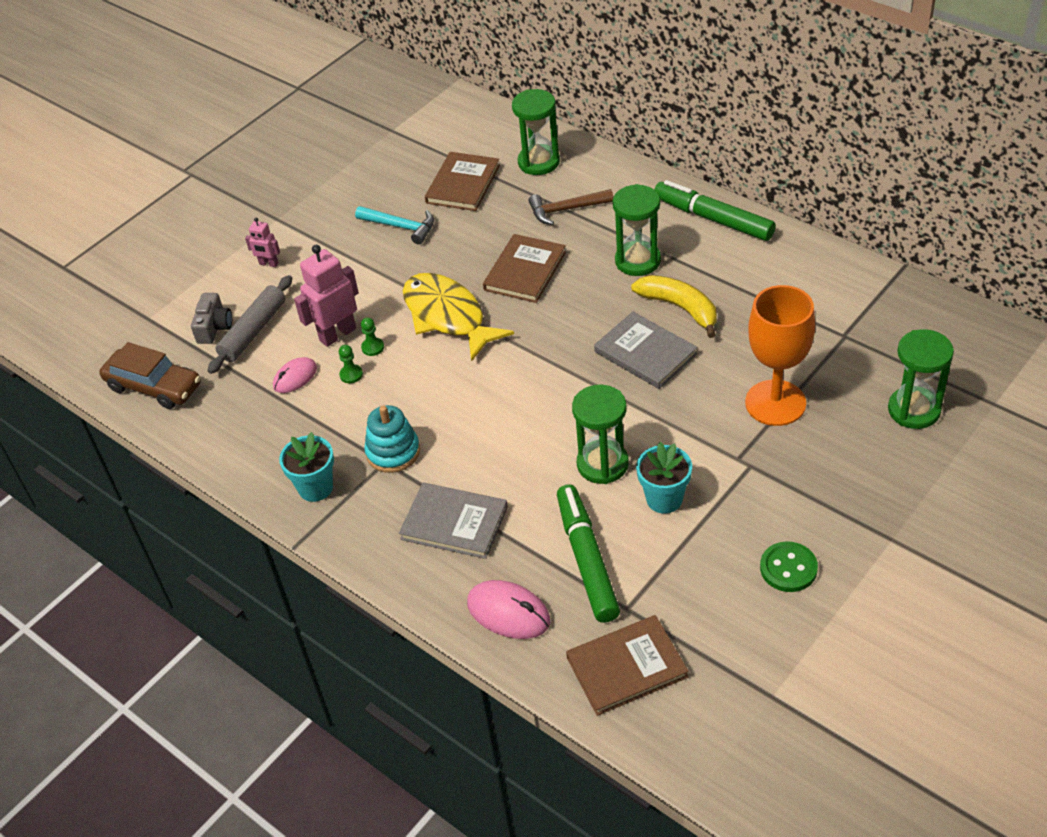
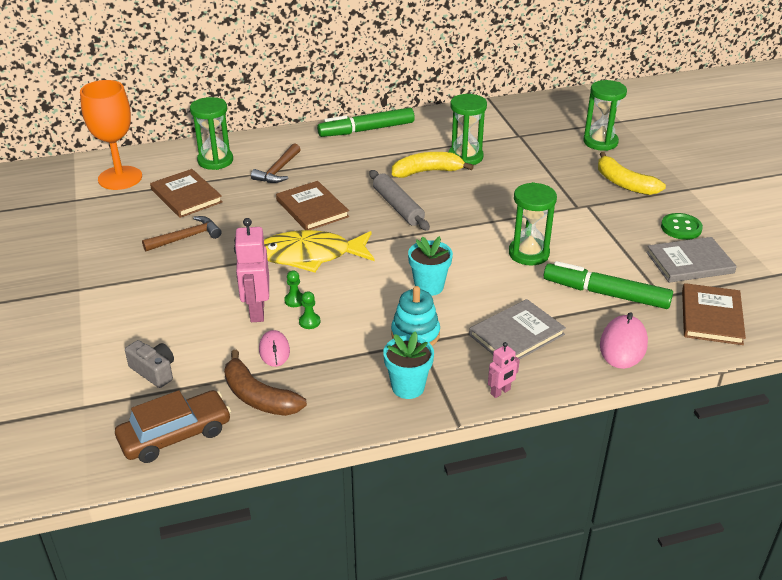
camera: 60 degrees left, 10 degrees down
grey rolling pin [207,275,292,374] -> grey rolling pin moved to [369,170,430,230]
pink robot [245,217,280,267] -> pink robot moved to [488,342,520,398]
turquoise hammer [355,206,434,245] -> brown hammer [142,216,222,251]
pink mouse [467,580,551,639] -> pink mouse turned 45 degrees counterclockwise [600,312,648,369]
grey book [594,311,697,389] -> grey book moved to [646,237,737,283]
green hourglass [613,184,661,276] -> green hourglass moved to [448,94,487,165]
turquoise flower pot [636,442,692,514] -> turquoise flower pot moved to [408,236,453,296]
orange goblet [745,285,815,426] -> orange goblet moved to [80,80,142,190]
none -> brown banana [224,350,307,416]
none -> yellow banana [598,152,666,195]

